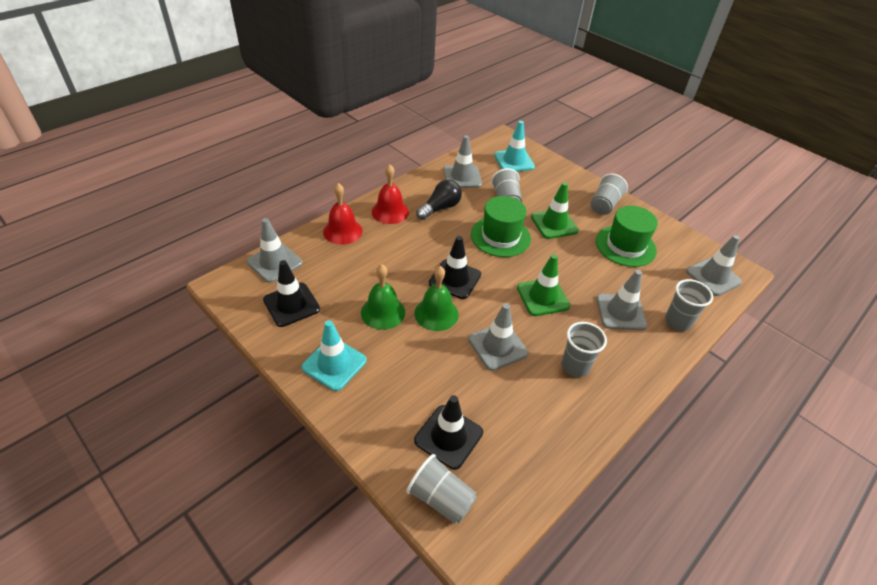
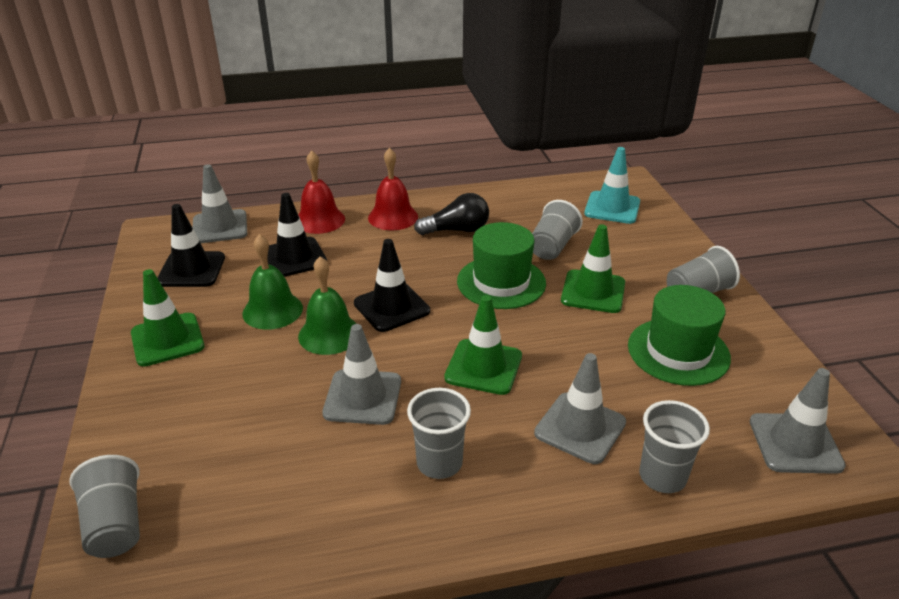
camera: 35 degrees right, 10 degrees down
turquoise traffic cone [301,320,367,391] -> green traffic cone [131,269,204,366]
black traffic cone [414,395,483,470] -> black traffic cone moved to [267,193,327,277]
grey traffic cone [444,136,482,188] -> none

